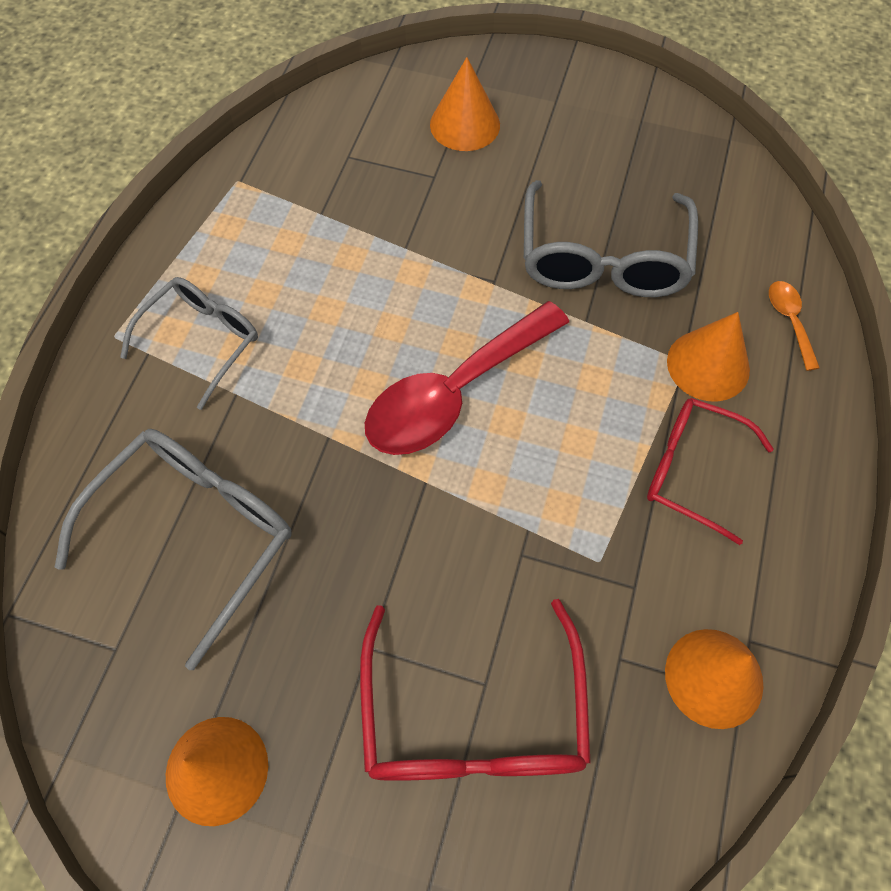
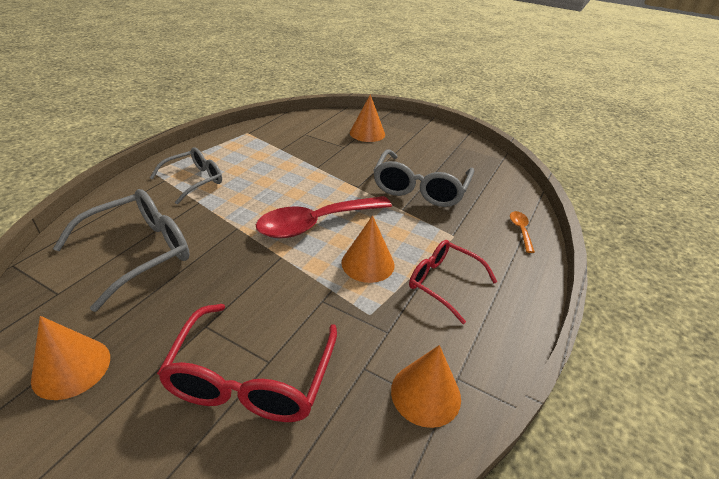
camera: 10 degrees right, 25 degrees down
orange cone [667,312,750,401] -> orange cone moved to [342,216,395,283]

